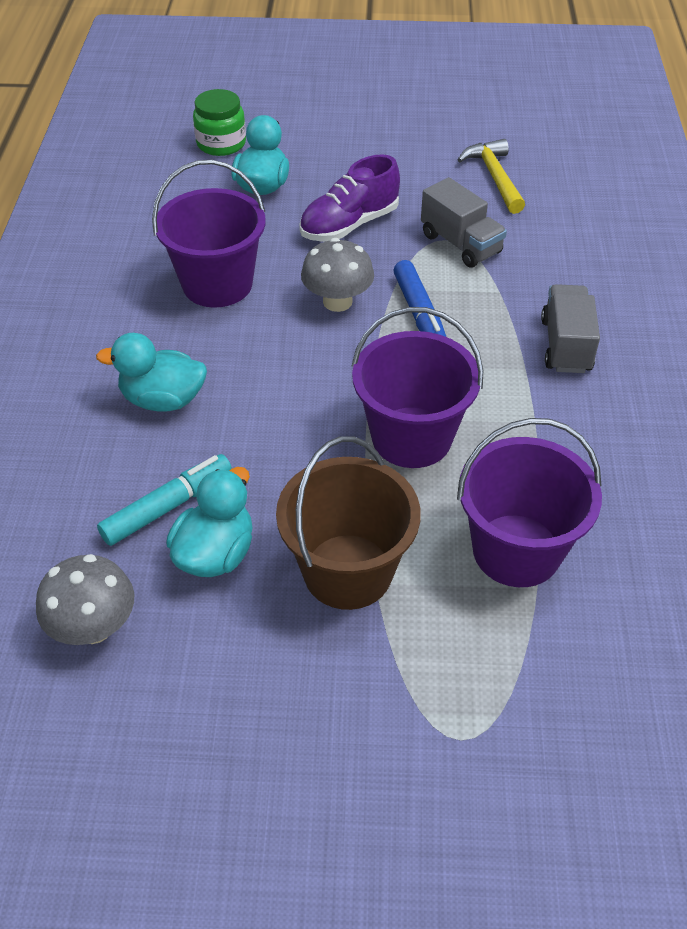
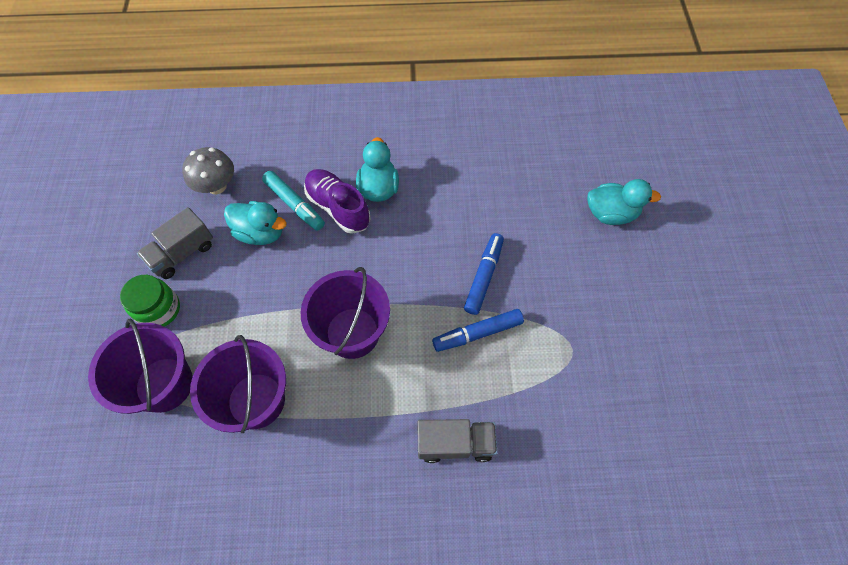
camera: 85 degrees right, 15 degrees up
purple bucket [152,160,266,308] -> purple bucket moved to [88,319,193,414]
green jar [193,89,246,156] -> green jar moved to [120,275,180,327]
brown bucket [276,436,421,610] -> none
purple shoe [299,154,400,242] -> purple shoe moved to [304,169,371,234]
grey mushroom [301,238,374,312] -> blue marker [464,233,504,315]
grey truck [421,177,507,268] -> grey truck moved to [137,207,213,279]
yellow hammer [458,139,525,214] -> none

